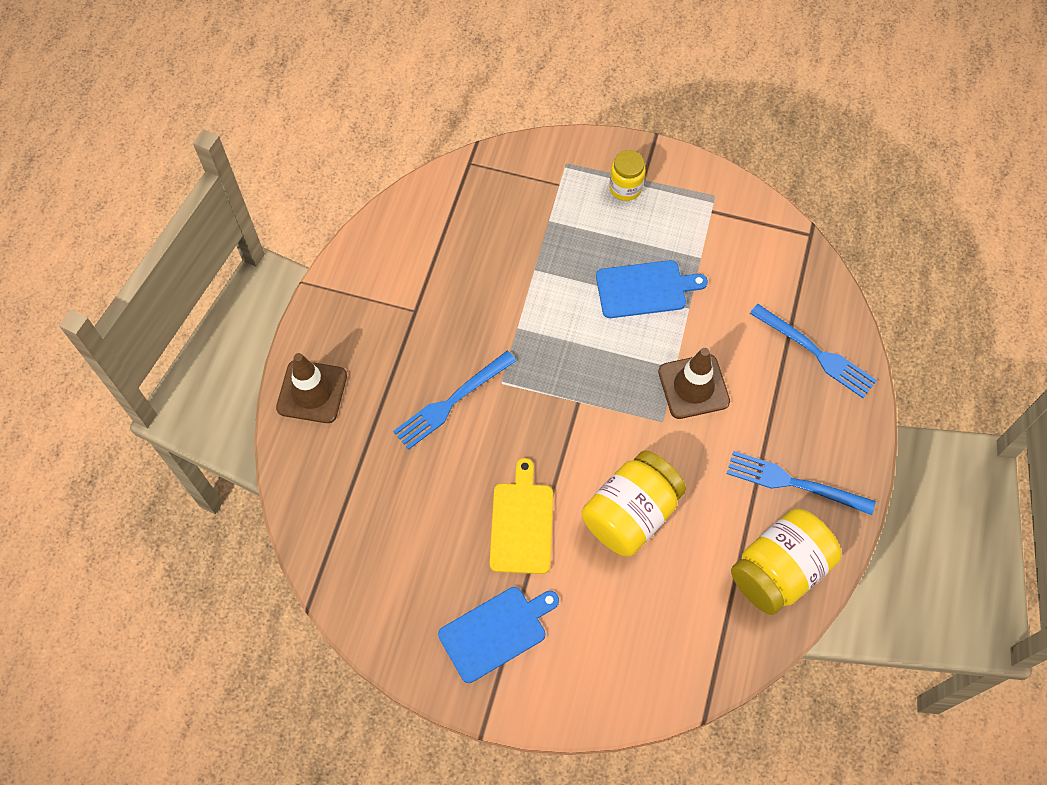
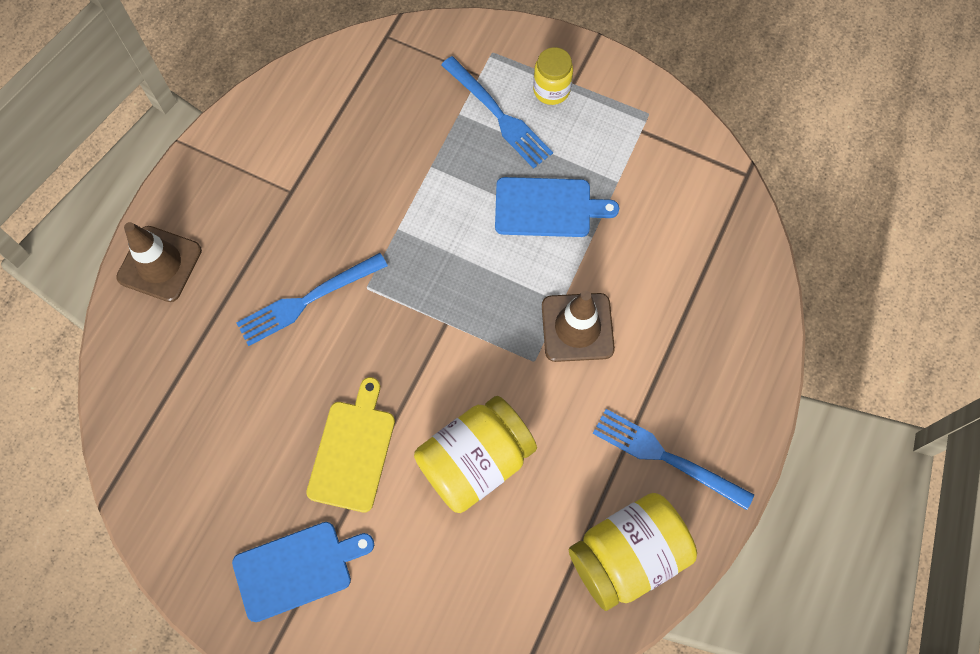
camera: 10 degrees right, 5 degrees up
blue fork [750,304,877,398] -> blue fork moved to [441,56,553,168]

